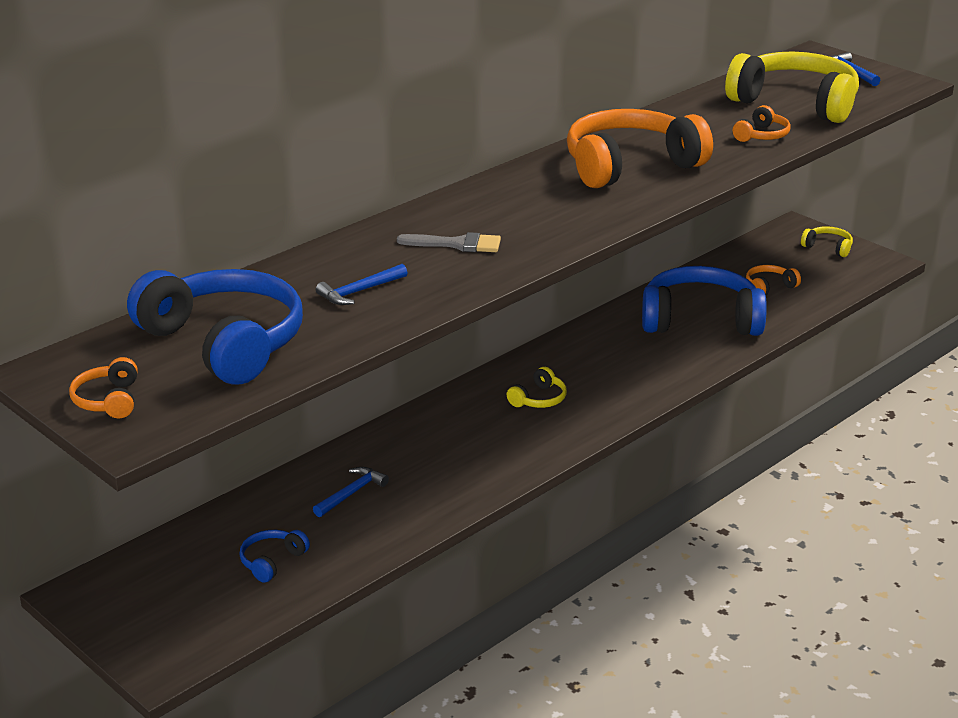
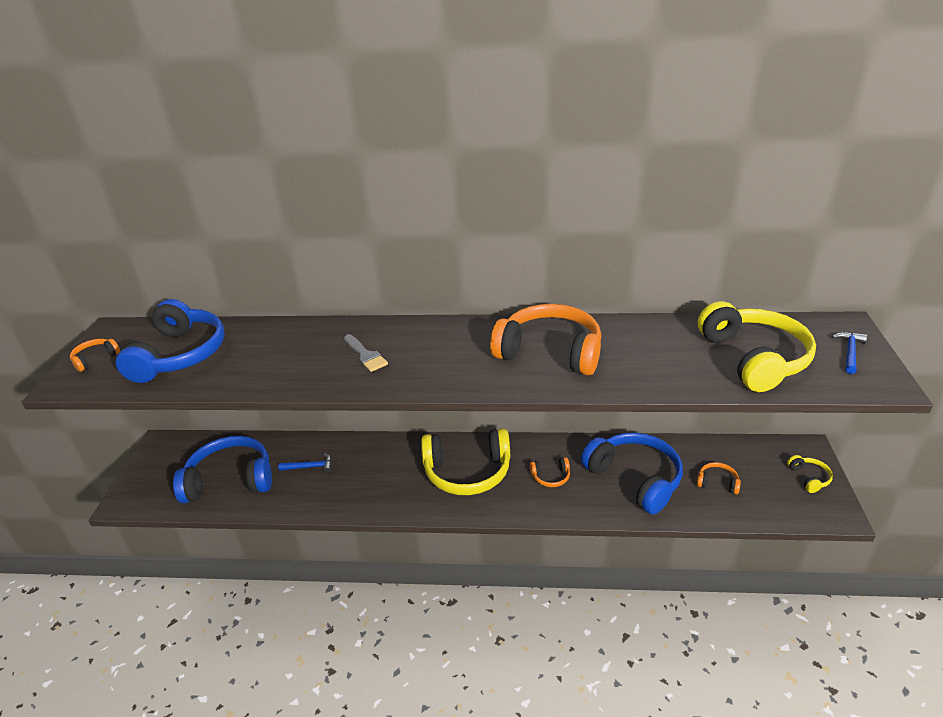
camera: 50 degrees right, 5 degrees up
blue headphones [239,530,310,583] -> blue headphones [173,436,272,503], size x2.31
blue hammer [316,264,407,305] -> none
yellow headphones [507,367,567,408] -> yellow headphones [421,428,510,495], size x2.31
orange headphones [733,105,791,142] -> orange headphones moved to [530,457,570,487]

